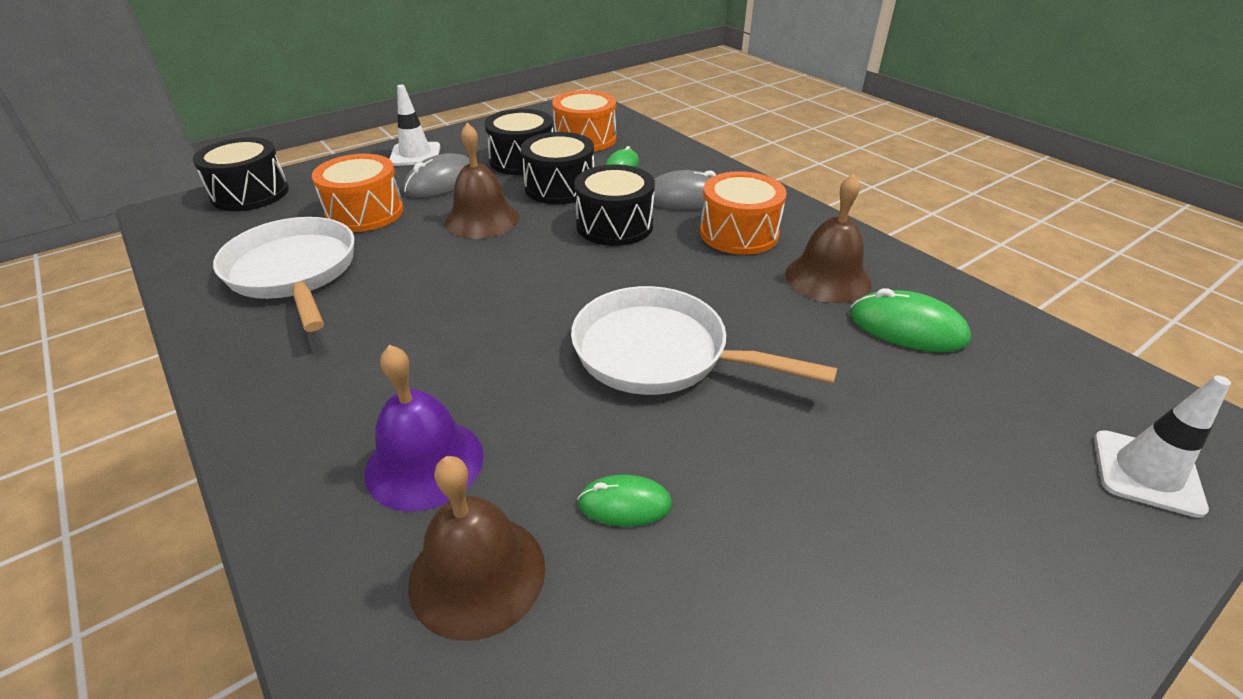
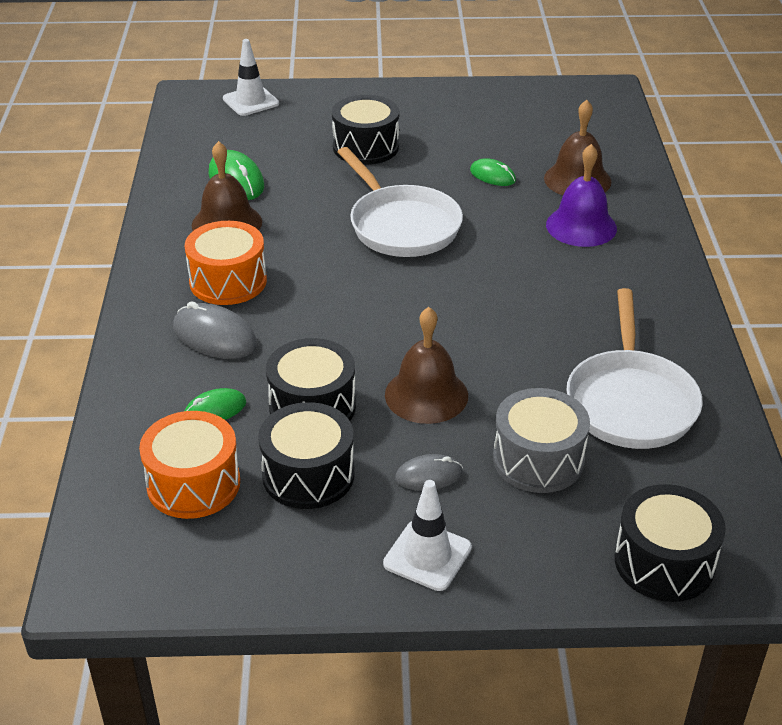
camera: 145 degrees left, 0 degrees up
orange drum [312,154,404,232] -> grey drum [493,388,590,493]
grey mouse [403,153,470,198] -> grey mouse [395,454,463,490], size x0.62
black drum [574,164,655,246] -> black drum moved to [332,95,399,165]

